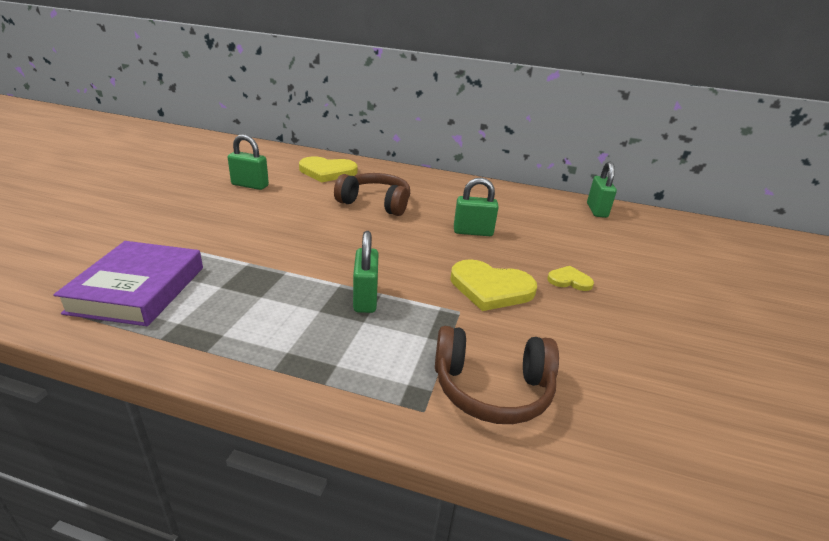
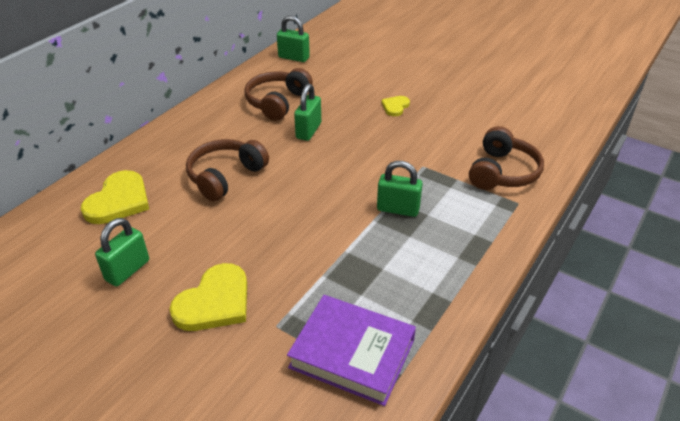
camera: 70 degrees left, 10 degrees up
yellow heart [450,259,537,311] -> yellow heart moved to [169,263,247,331]
none -> brown headphones [244,68,313,121]

